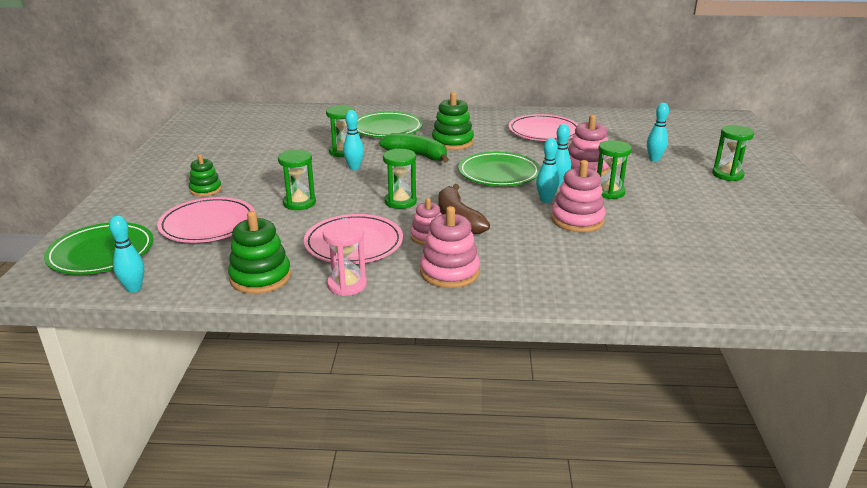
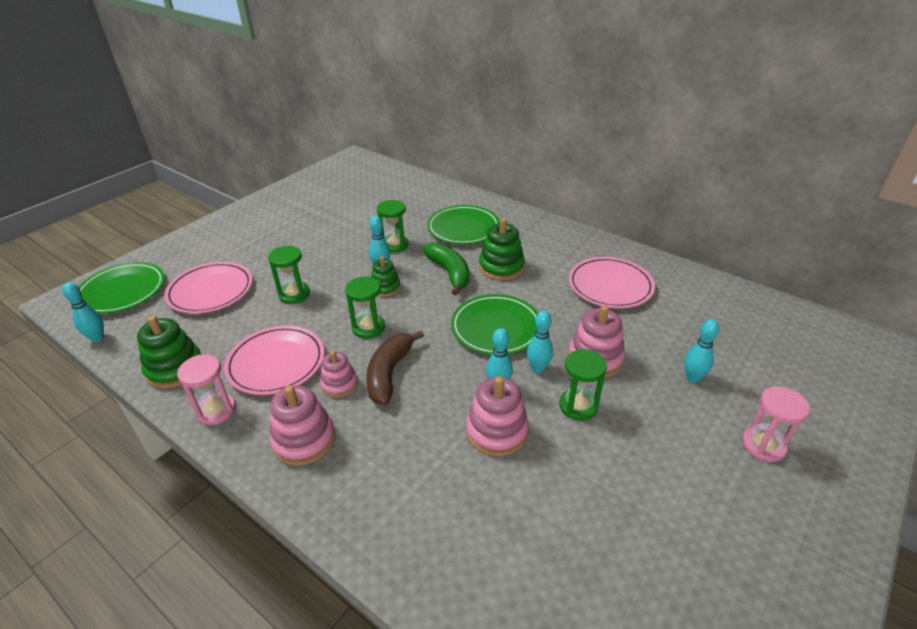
camera: 35 degrees right, 10 degrees up
green stacking toy [189,154,222,196] -> green stacking toy moved to [371,256,401,297]
green hourglass [712,125,754,181] -> pink hourglass [742,386,810,462]

